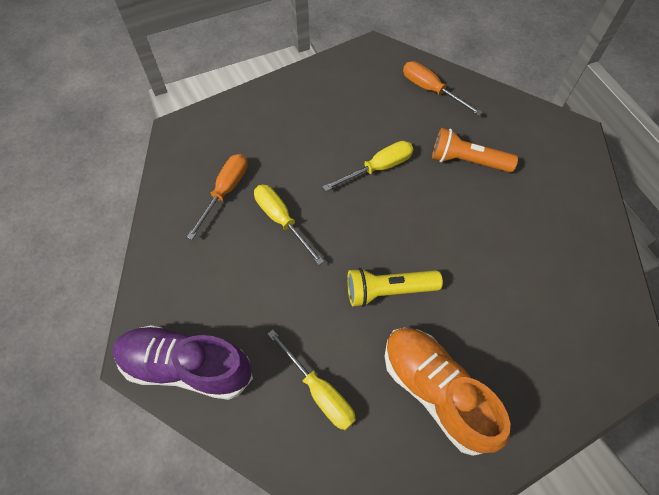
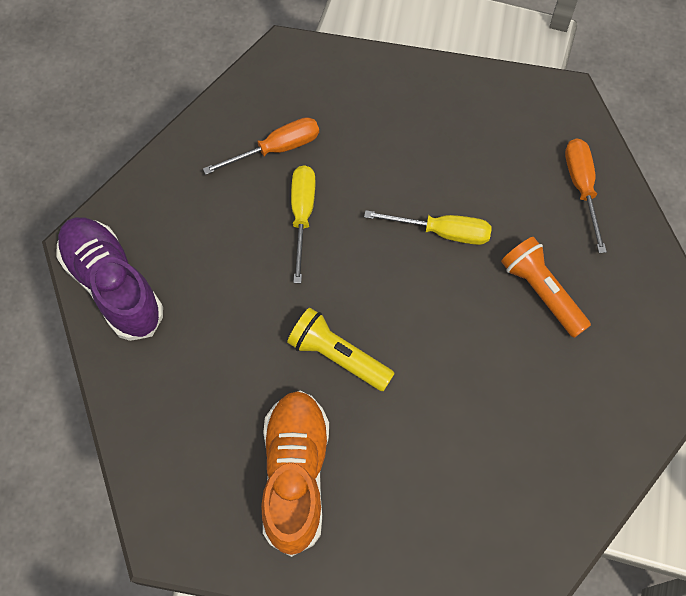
camera: 40 degrees right, 5 degrees up
yellow screwdriver [268,330,356,430] -> none

